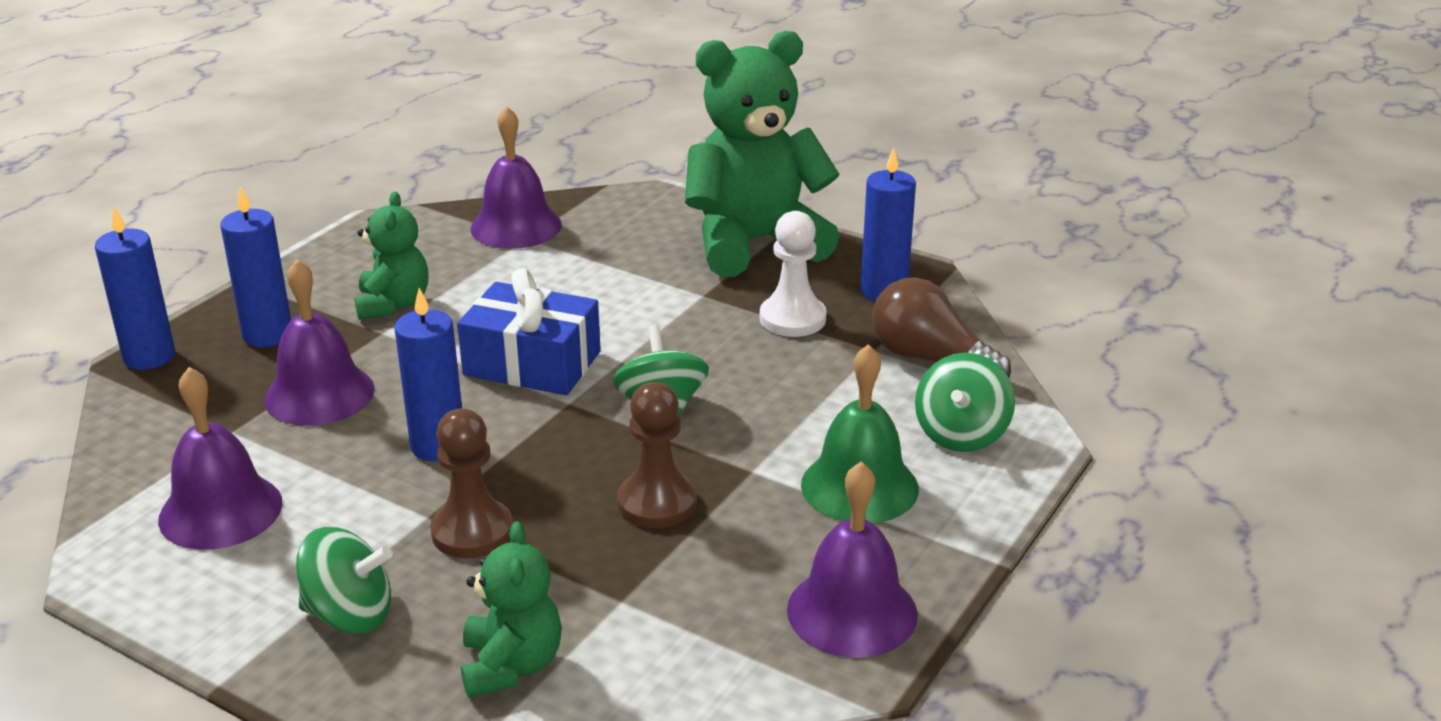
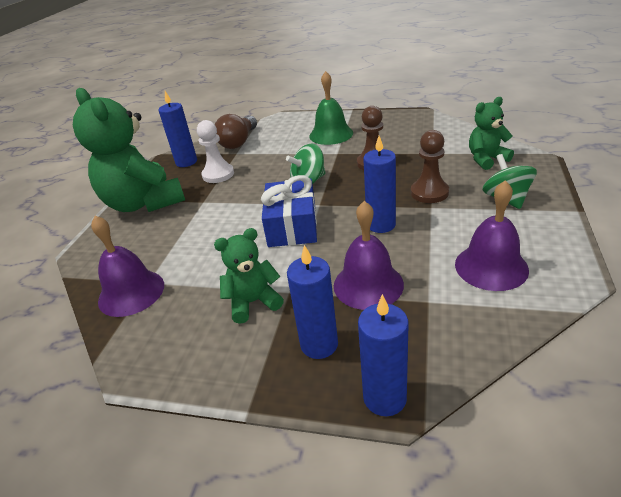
camera: 105 degrees left, 5 degrees up
purple bell [787,461,918,658] -> none
green spinning top [915,353,1015,452] -> none

